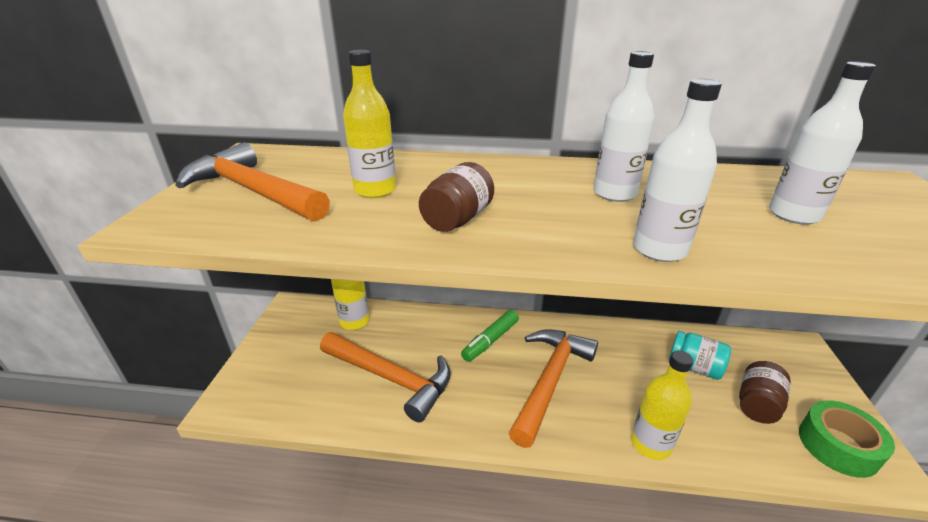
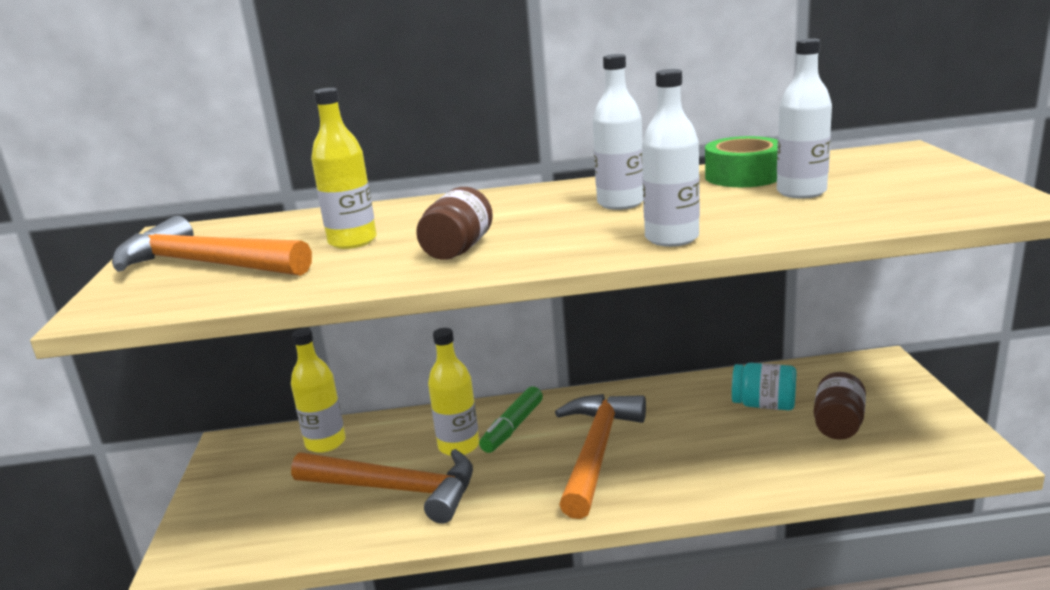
camera: 10 degrees left, 10 degrees down
yellow bottle [631,350,693,460] -> yellow bottle moved to [428,328,479,456]
green tape [799,400,895,478] -> green tape moved to [705,136,778,187]

